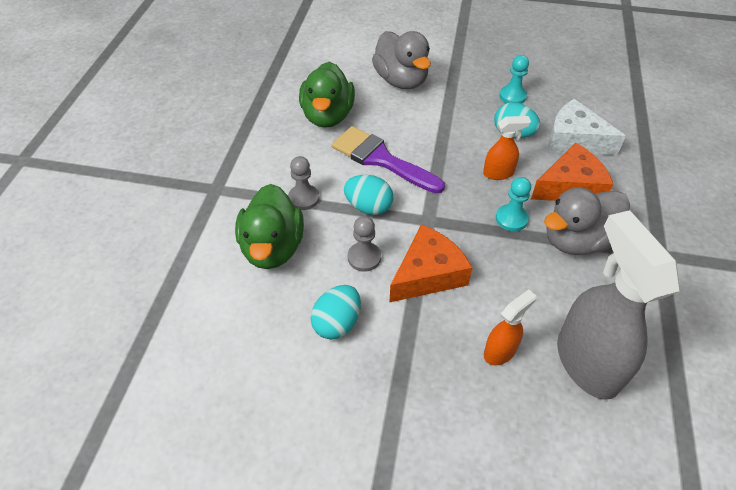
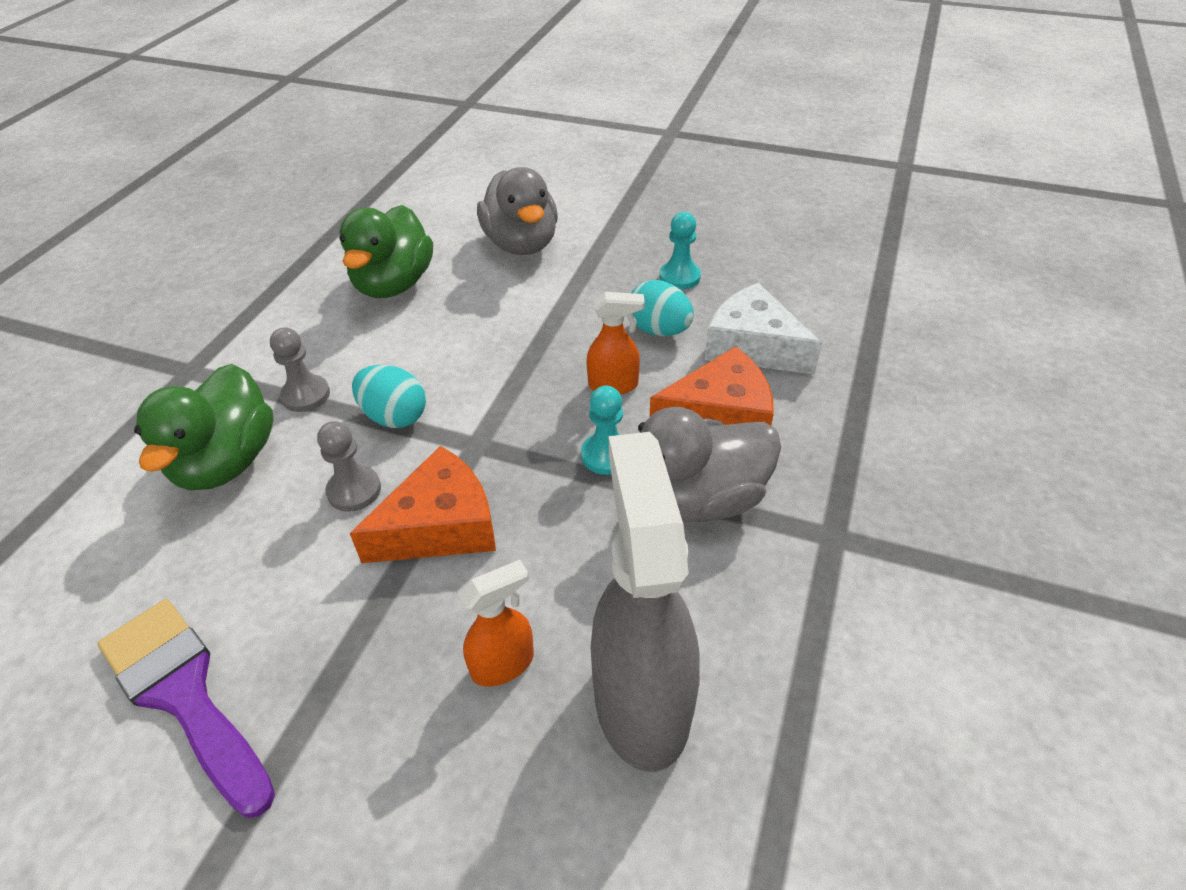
camera: 10 degrees right, 5 degrees down
turquoise egg [310,285,361,339] -> none
purple brush [332,126,445,194] -> purple brush moved to [97,599,275,818]

